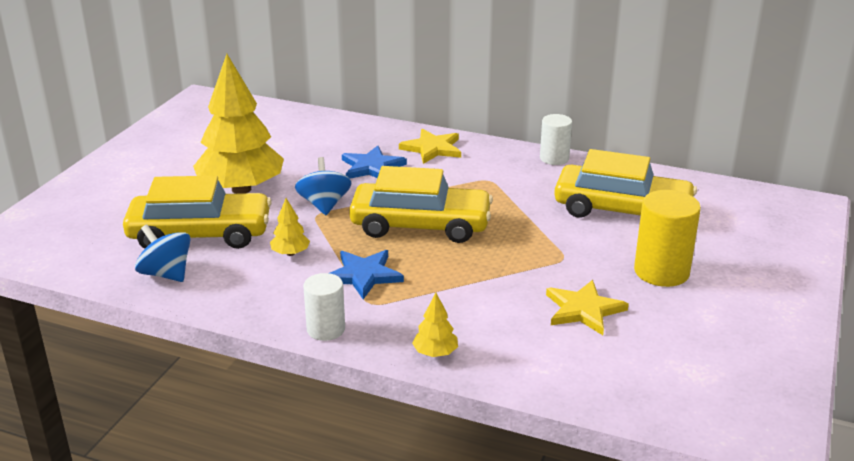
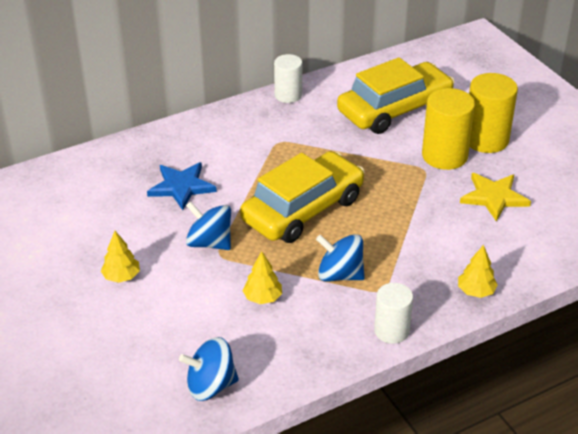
camera: 50 degrees left, 10 degrees up
yellow car [123,175,272,249] -> none
yellow tree [193,54,284,194] -> yellow tree [101,231,140,283], size x0.40
blue star [330,250,404,299] -> blue spinning top [316,234,365,282]
yellow star [399,129,461,164] -> none
none -> yellow cylinder [422,88,475,170]

